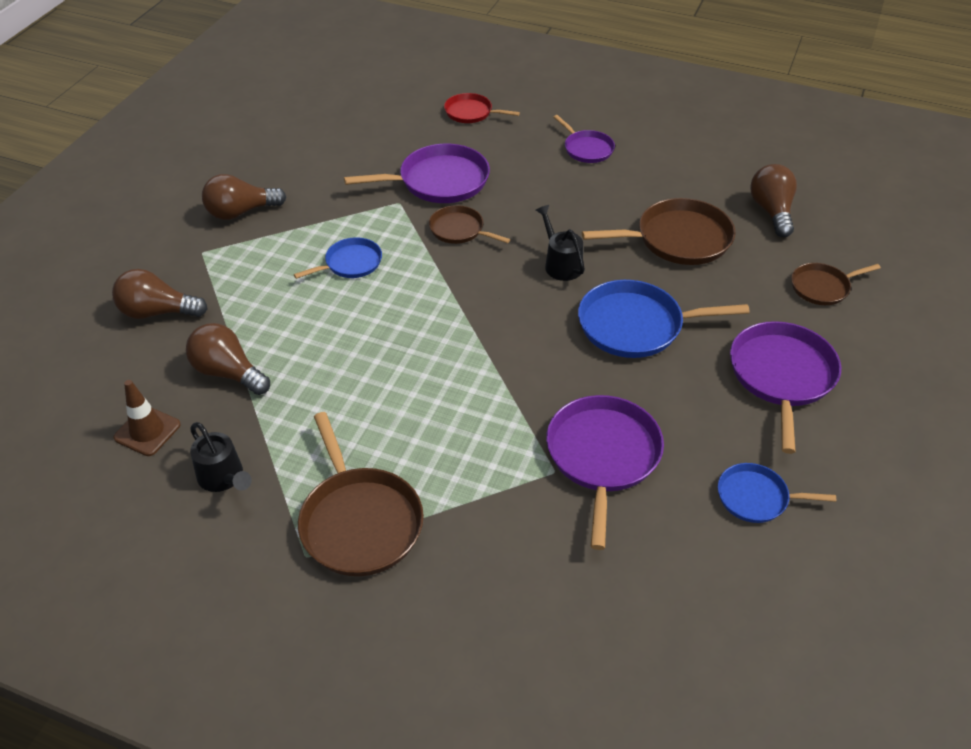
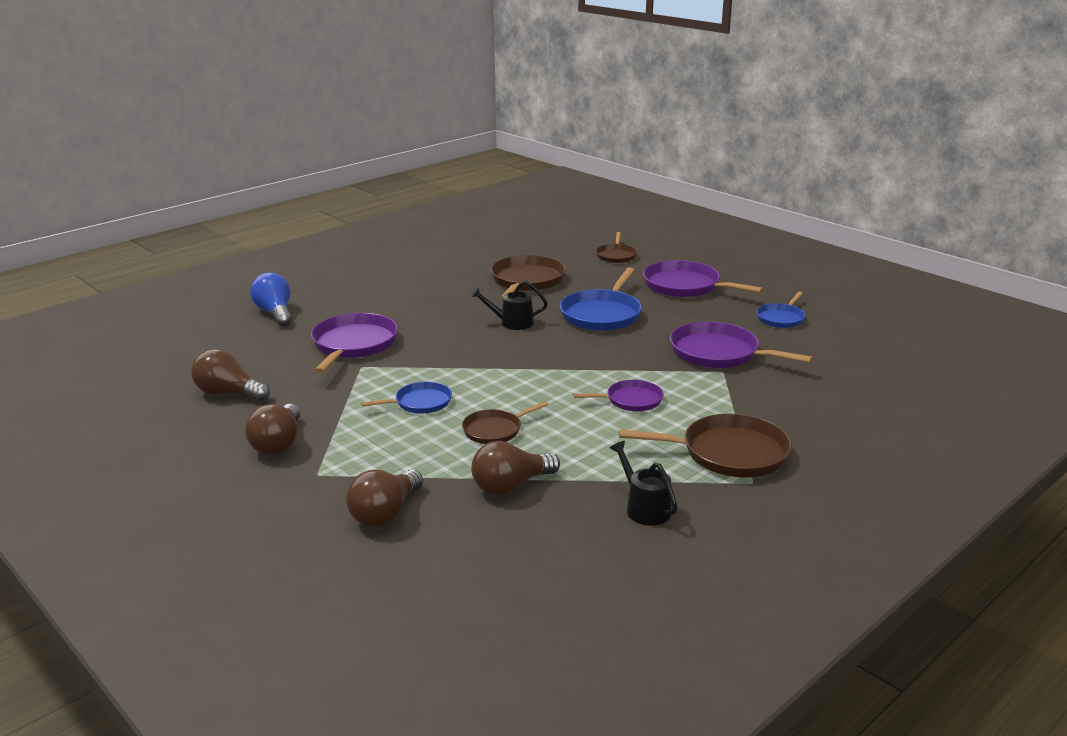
camera: 65 degrees left, 20 degrees down
brown traffic cone [113,380,181,456] -> none
black watering can [190,422,252,492] -> black watering can turned 105 degrees counterclockwise [610,441,678,525]
blue pan [294,237,382,279] -> blue pan turned 75 degrees clockwise [361,382,452,413]
brown pan [429,205,510,244] -> brown pan moved to [462,401,548,444]
red pan [444,93,520,123] -> blue light bulb [250,273,292,326]
purple pan [553,115,615,163] -> purple pan moved to [573,380,664,411]
brown light bulb [750,164,797,237] -> brown light bulb moved to [191,349,270,401]

